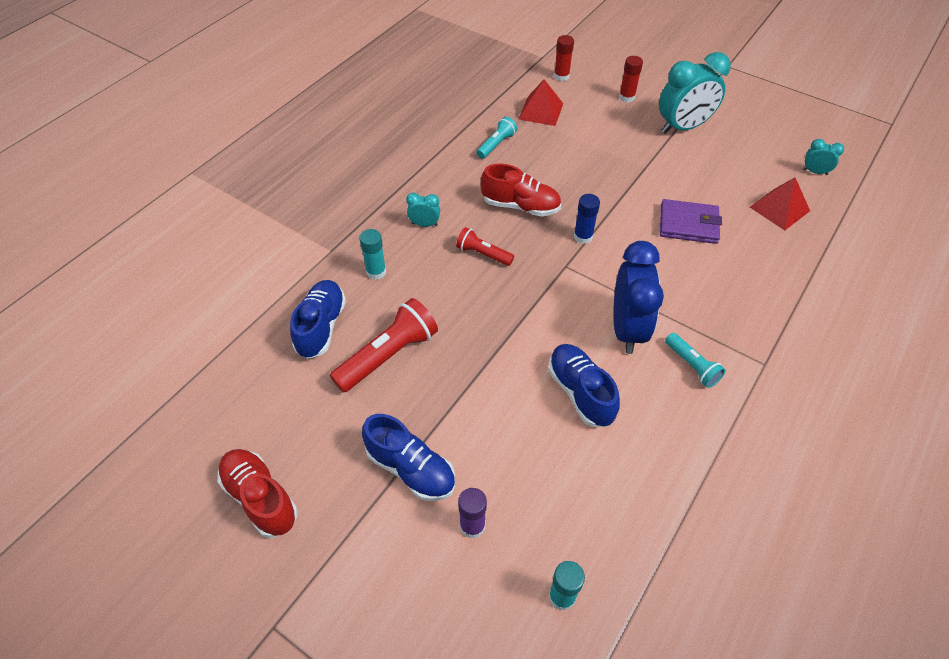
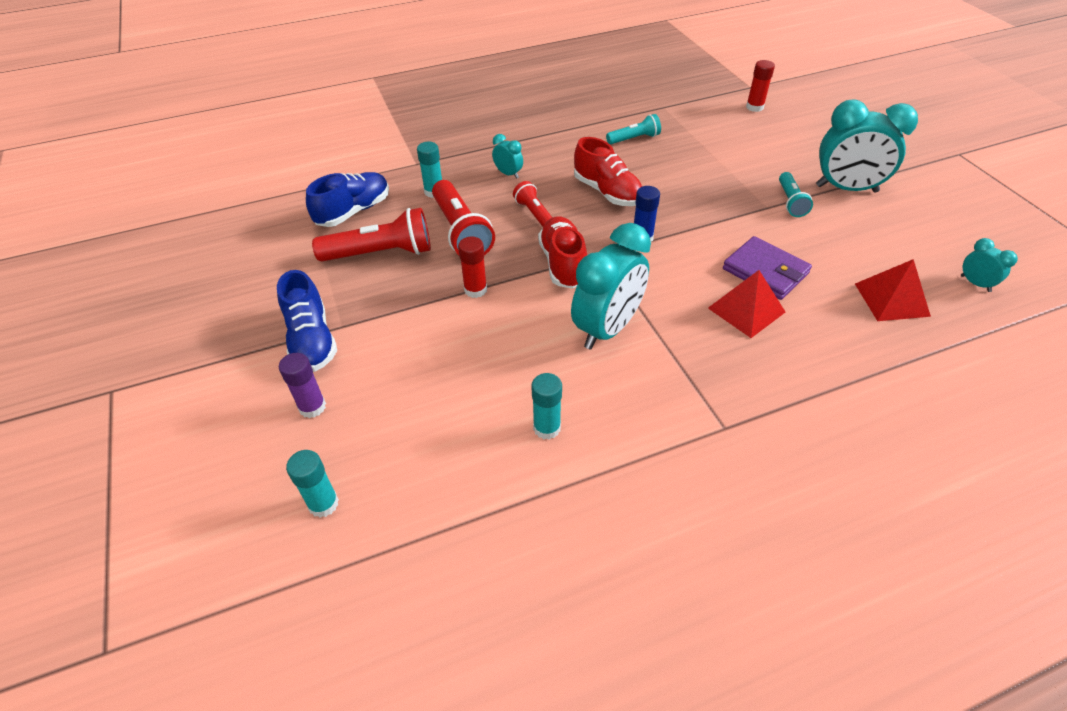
camera: 35 degrees right, 5 degrees down
red shoe [217,449,298,538] -> red shoe moved to [538,216,587,289]
red pyramid [519,79,563,126] -> red pyramid moved to [708,270,785,338]
blue shoe [548,344,620,427] -> none
blue clock [613,241,664,354] -> turquoise clock [571,223,651,350]
red glue stick [619,56,643,102] -> red glue stick moved to [458,237,487,298]
turquoise flashlight [665,333,726,388] -> turquoise flashlight moved to [779,172,813,217]
none -> red flashlight [432,180,495,255]
none -> turquoise glue stick [532,373,562,439]

